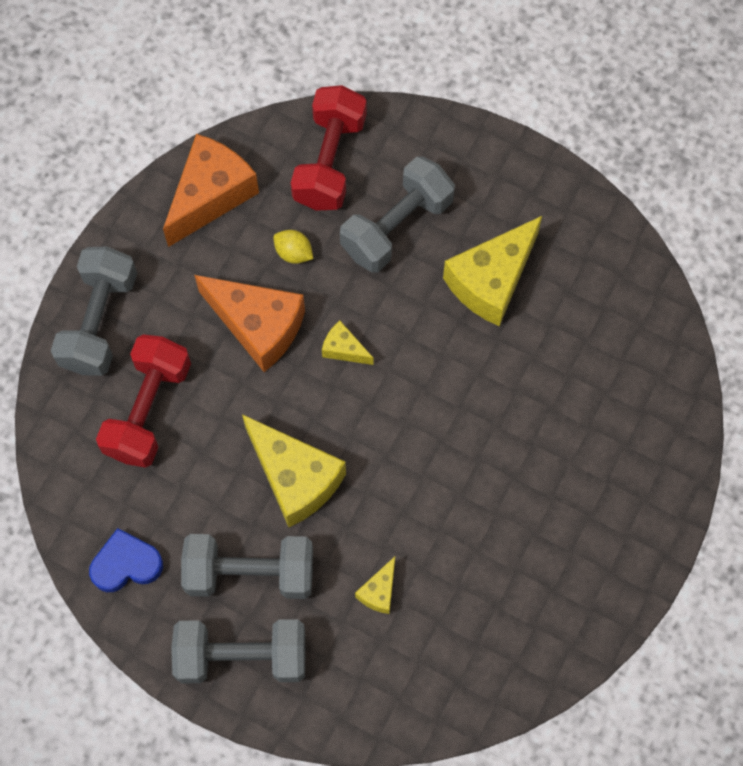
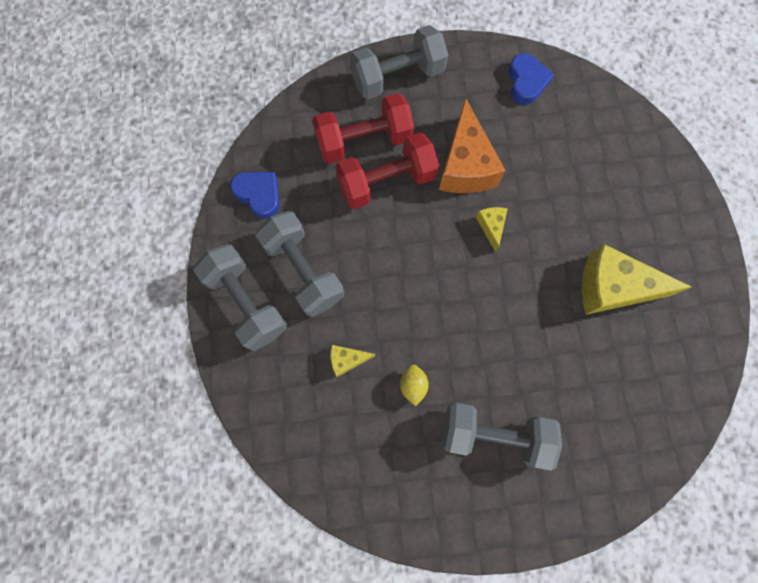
camera: 55 degrees right, 5 degrees up
orange cheese [163,134,259,247] -> blue heart [509,53,554,105]
yellow cheese [242,414,346,527] -> none
yellow lemon [273,230,313,264] -> yellow lemon moved to [400,364,429,406]
red dumbbell [291,85,366,211] -> red dumbbell moved to [335,132,439,209]
grey dumbbell [340,156,455,273] -> grey dumbbell moved to [442,403,562,471]

